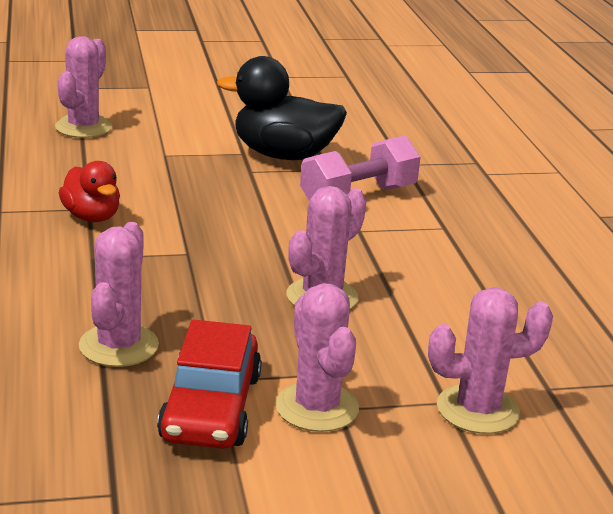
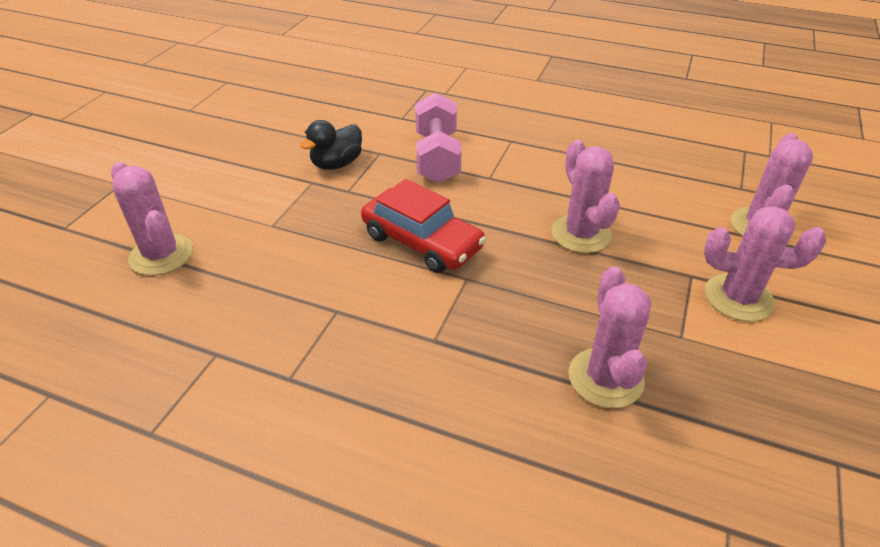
camera: 55 degrees left, 15 degrees up
red duck [59,161,120,222] -> none
pink cactus [79,222,159,367] -> pink cactus turned 45 degrees clockwise [569,266,651,408]
red car [157,319,262,449] -> red car moved to [361,179,486,273]
black duck [217,56,347,160] -> black duck [300,120,362,170], size x0.59

